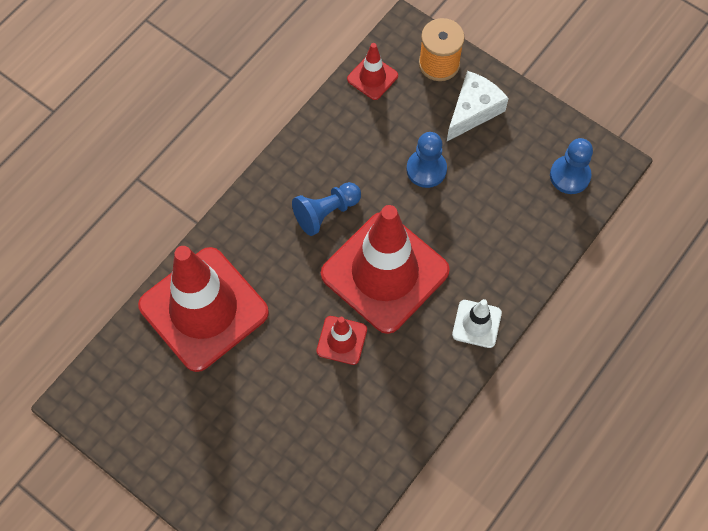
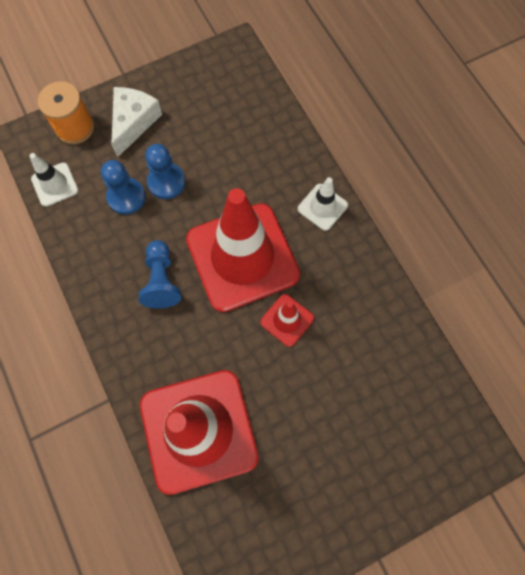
camera: 65 degrees left, 5 degrees up
red traffic cone [347,43,398,100] -> white traffic cone [29,153,78,207]
white cheese [447,71,509,141] -> white cheese turned 45 degrees clockwise [111,87,162,157]
blue pawn [550,138,593,194] -> blue pawn moved to [101,160,145,215]

